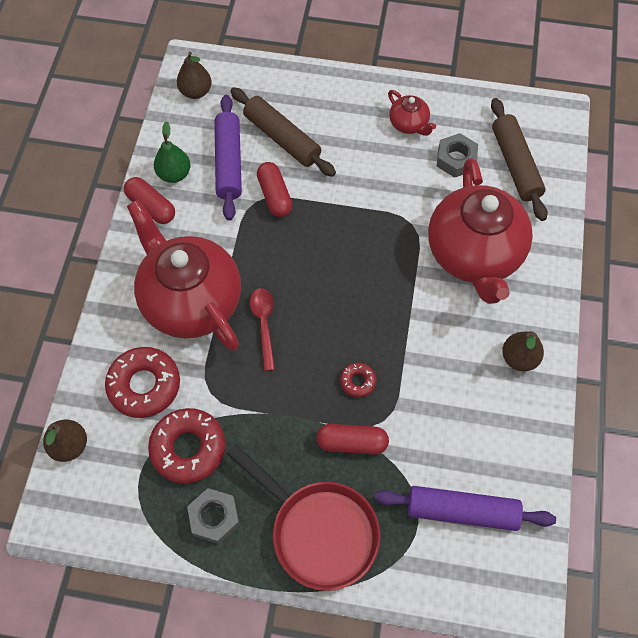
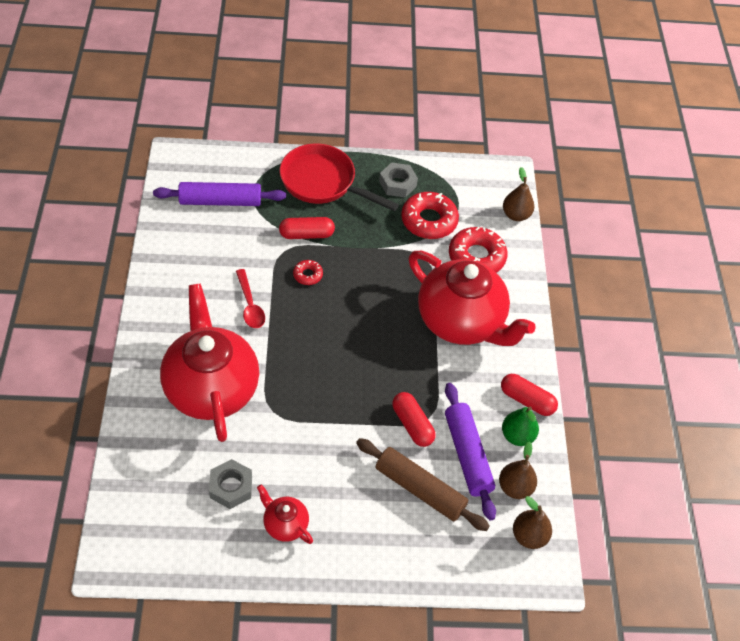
camera: 165 degrees right, 10 degrees down
red spoon [250,288,275,371] -> red spoon moved to [236,269,265,328]
brown rolling pin [491,98,548,221] -> none
brown pear [502,331,544,371] -> brown pear moved to [499,441,537,499]

